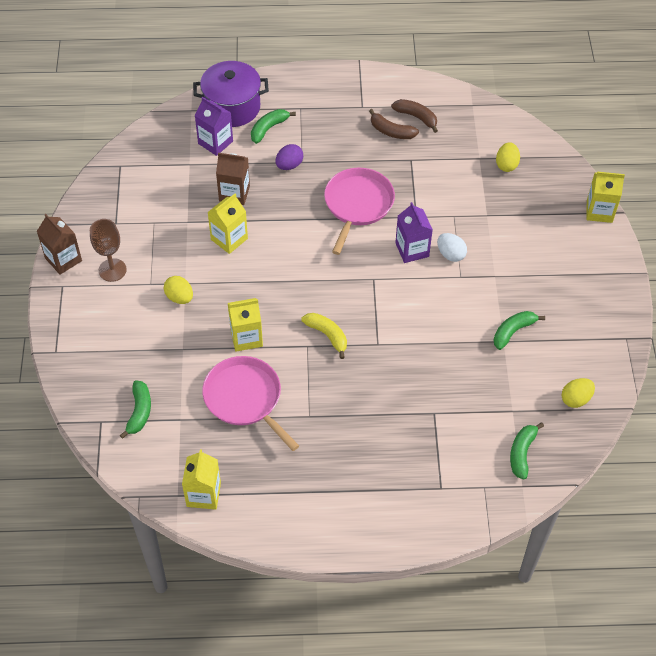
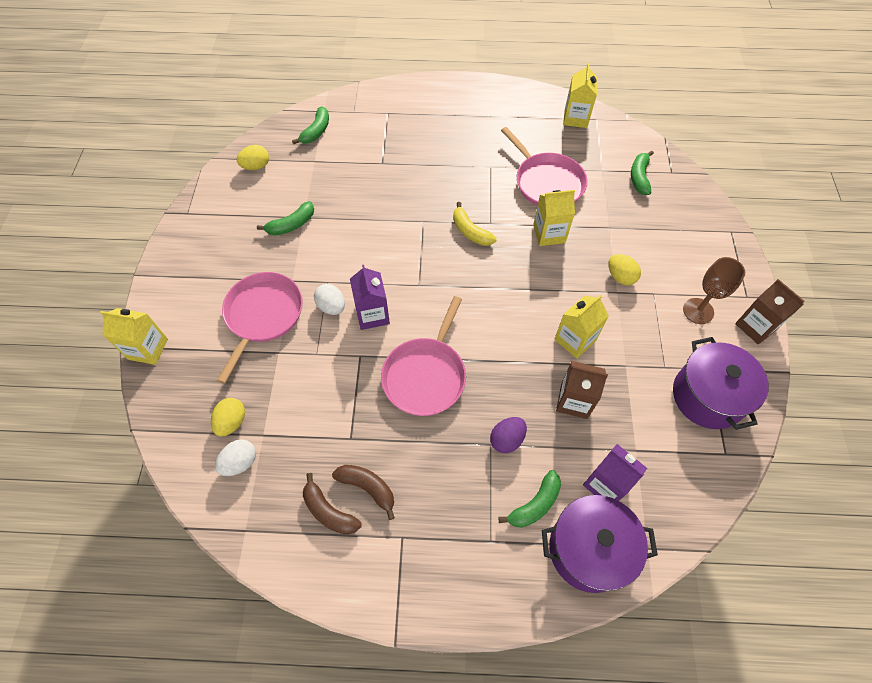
camera: 175 degrees left, 5 degrees up
none -> white egg [215,439,256,476]
none -> pink pan [217,272,303,384]
none -> purple pot [673,337,769,430]

